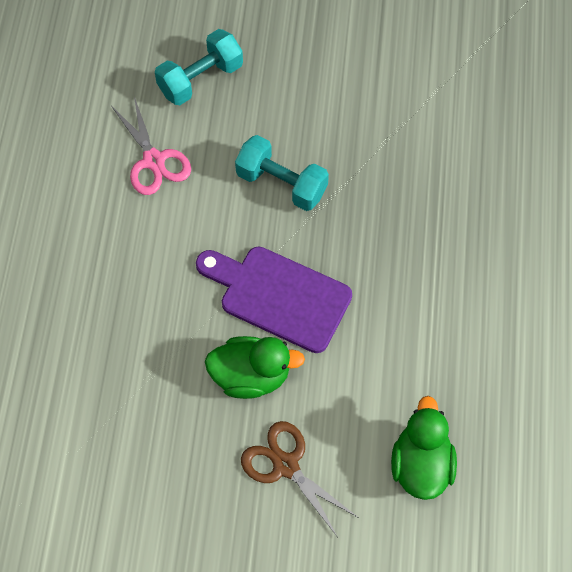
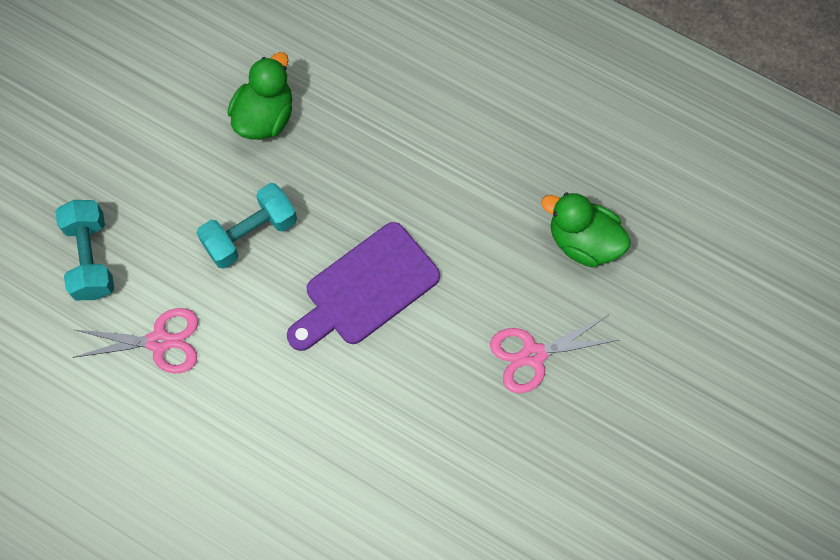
camera: 65 degrees left, 5 degrees up
green duck [205,336,305,399] -> green duck moved to [227,52,292,140]
brown scissors [241,421,359,536] -> pink scissors [490,315,618,393]

